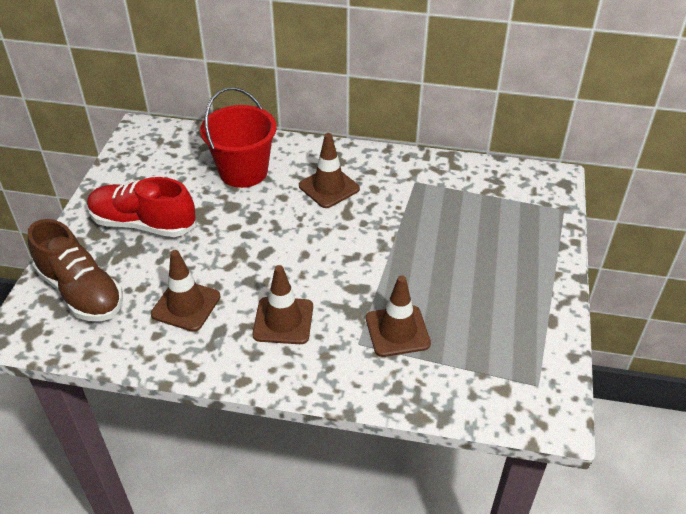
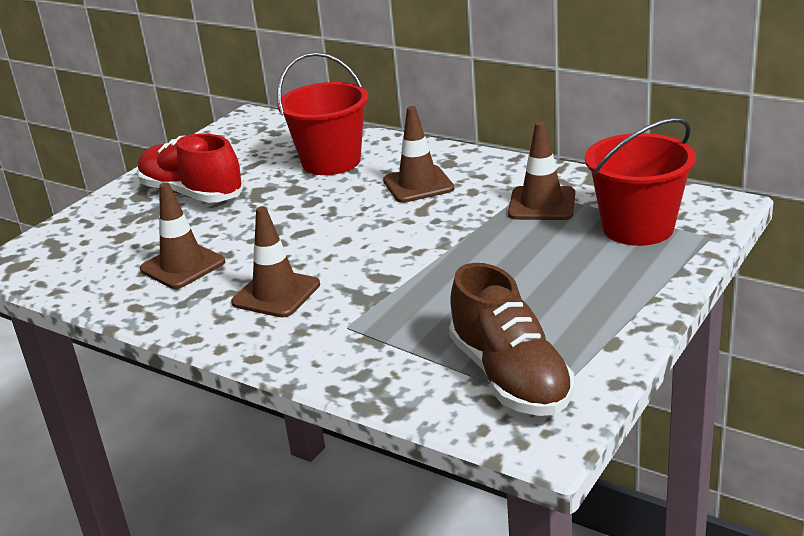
camera: 25 degrees right, 15 degrees down
brown shoe [28,219,123,321] -> brown shoe moved to [449,263,574,416]
brown traffic cone [366,276,431,357] -> brown traffic cone moved to [508,122,575,220]
none -> red bucket [585,118,696,246]

